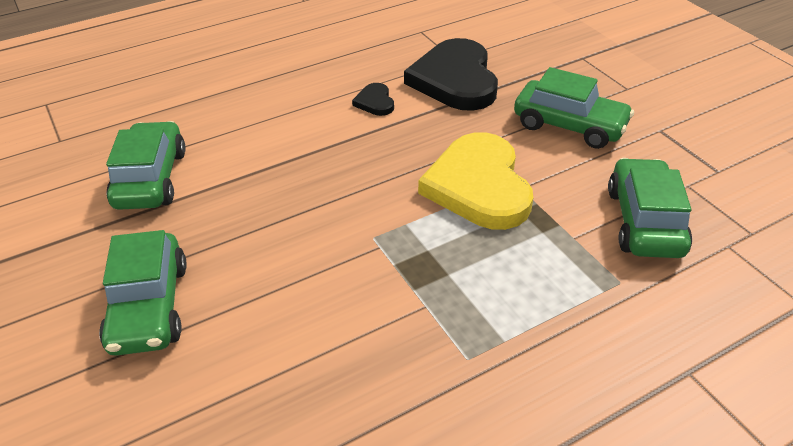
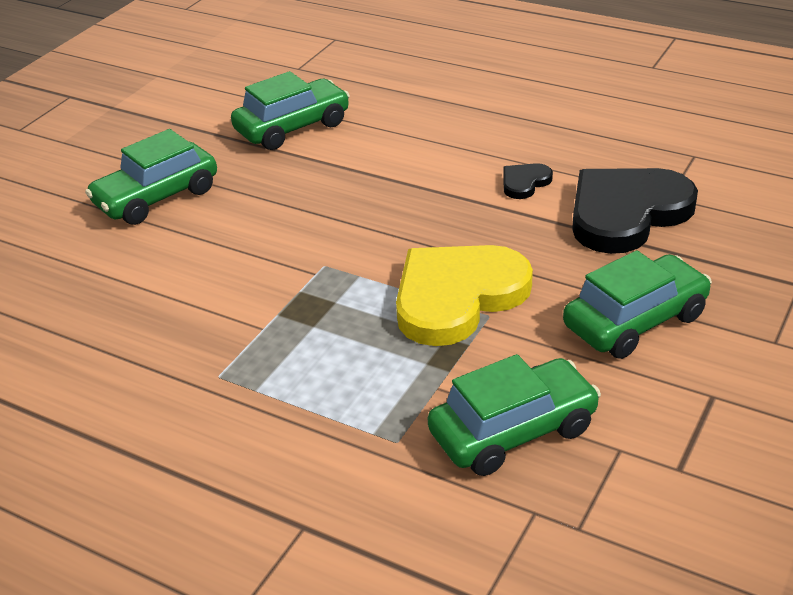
camera: 60 degrees right, 5 degrees down
green car [514,67,634,149] -> green car turned 120 degrees counterclockwise [563,250,712,359]

